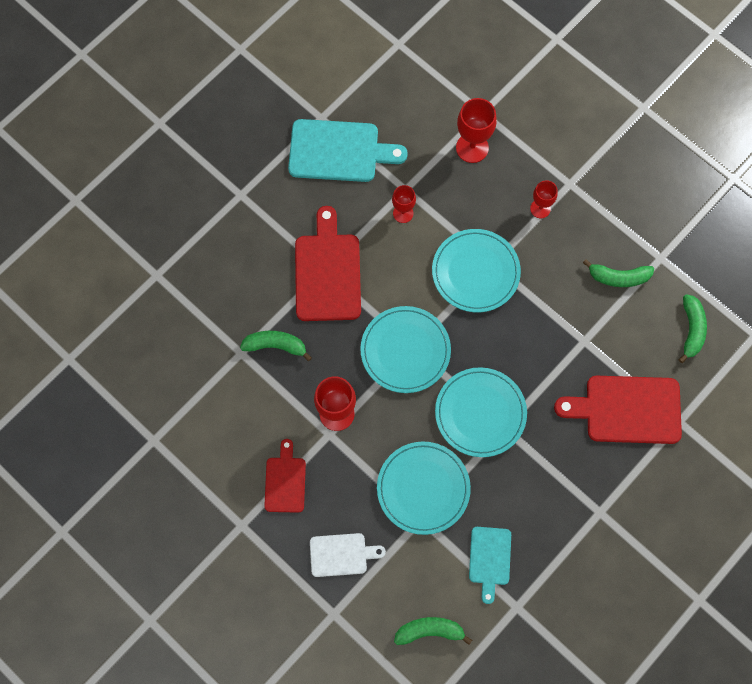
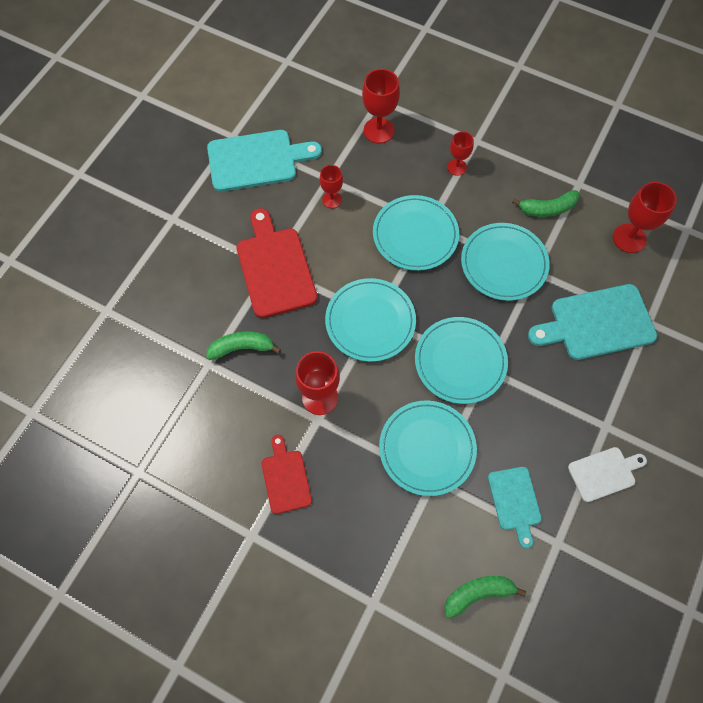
camera: 15 degrees left, 5 degrees down
white cutting board [310,533,386,577] -> white cutting board moved to [568,447,647,502]
red cutting board [554,376,682,444] -> turquoise cutting board [528,284,657,360]
green banana [679,294,707,363] -> red goblet [613,182,677,253]
none -> turquoise plate [461,223,550,301]

